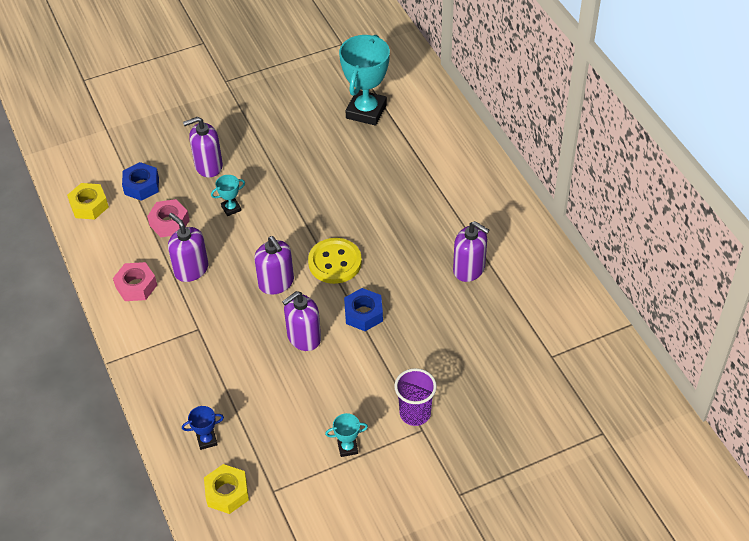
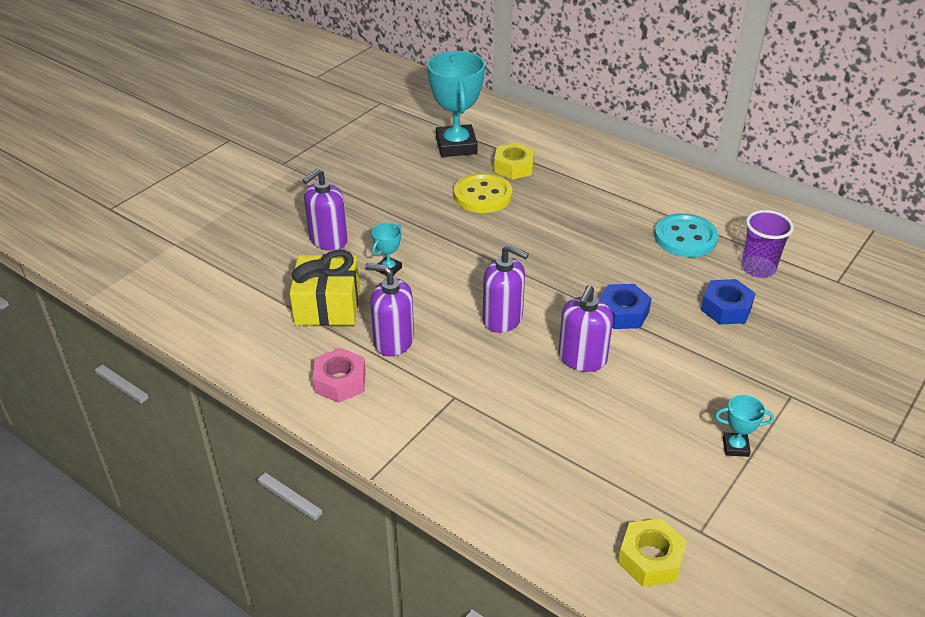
camera: 30 degrees left, 10 degrees down
yellow nut [67,183,109,219] -> yellow nut moved to [494,142,534,180]
blue nut [122,162,159,201] -> blue nut moved to [701,279,756,325]
pink nut [147,199,190,237] -> yellow gift [290,250,360,326]
blue trophy [182,406,224,450] -> none
yellow button [308,238,362,284] -> yellow button moved to [454,173,512,213]
turquoise trophy [325,413,368,457] -> turquoise trophy turned 45 degrees clockwise [715,395,774,457]
purple cup [394,368,437,426] -> purple cup moved to [741,210,794,278]
purple soap dispenser [453,221,489,282] -> turquoise button [654,213,718,257]

